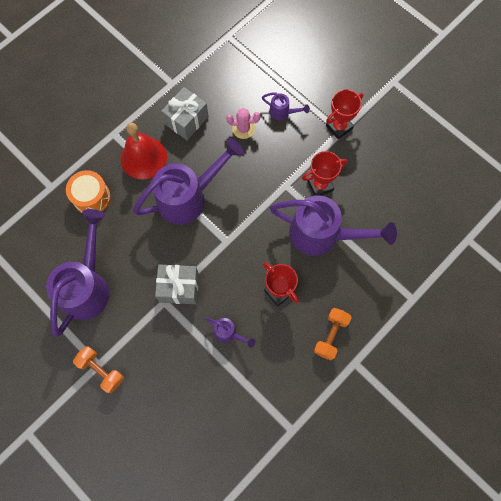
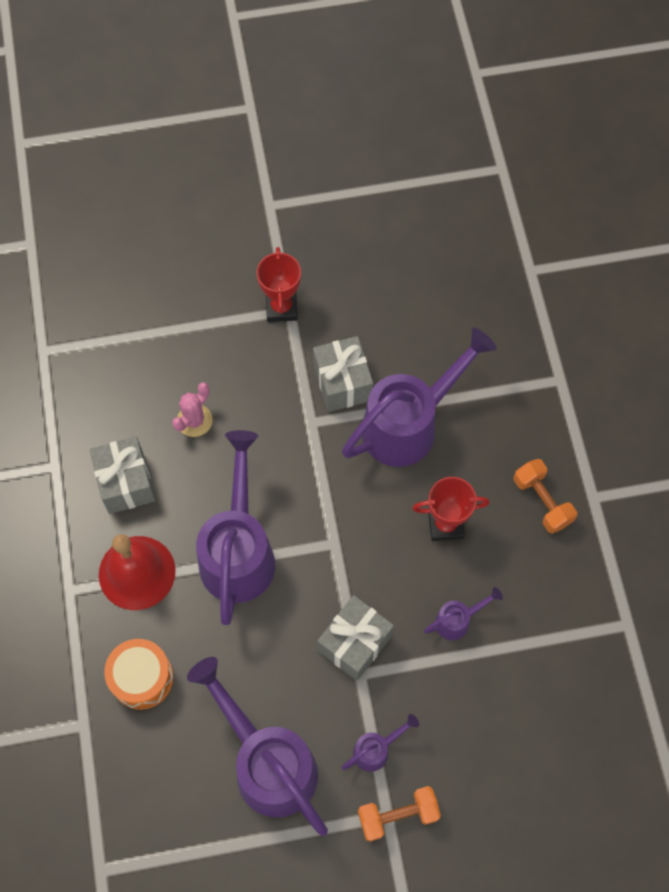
camera: 55 degrees left, 5 degrees down
purple watering can [262,92,310,120] -> purple watering can moved to [342,714,419,772]
red trophy [302,151,347,196] -> grey gift [313,336,373,412]

